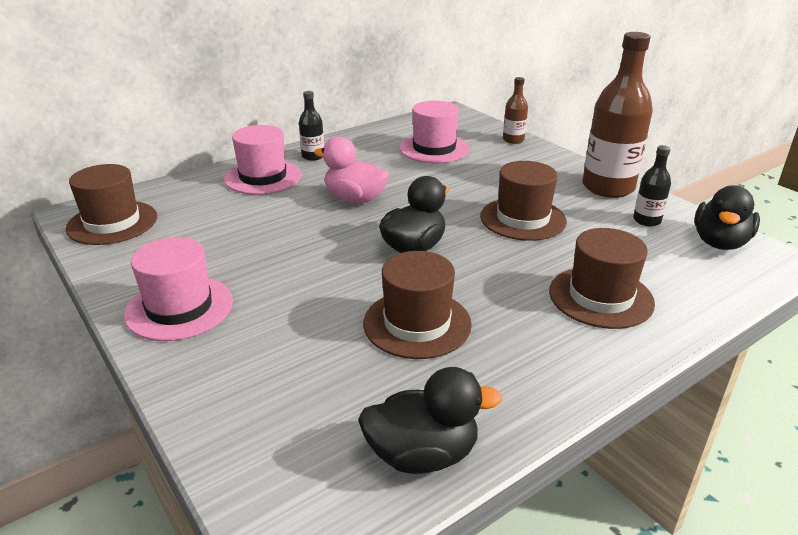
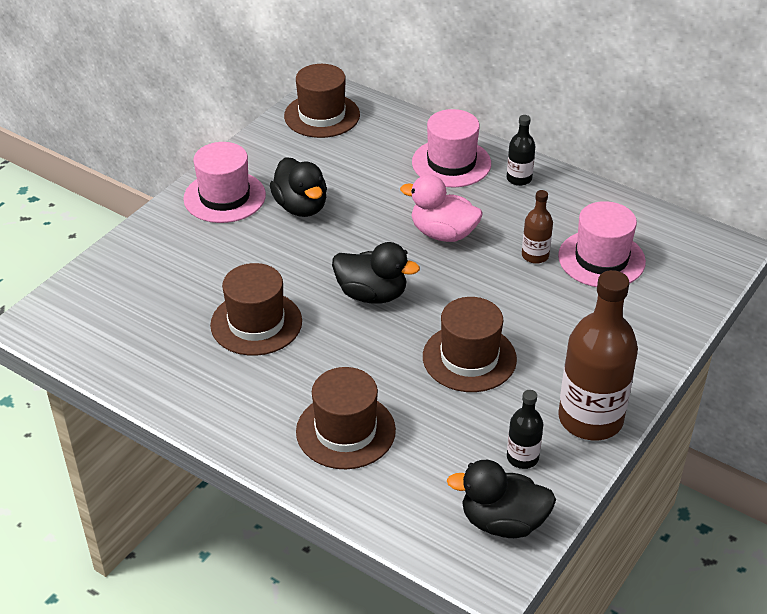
camera: 70 degrees right, 10 degrees up
pink duck [314,136,390,203] -> pink duck turned 75 degrees counterclockwise [400,174,483,242]
black duck [358,367,503,474] -> black duck moved to [270,157,327,217]
brown bottle [503,77,528,144] -> brown bottle moved to [522,190,553,264]

